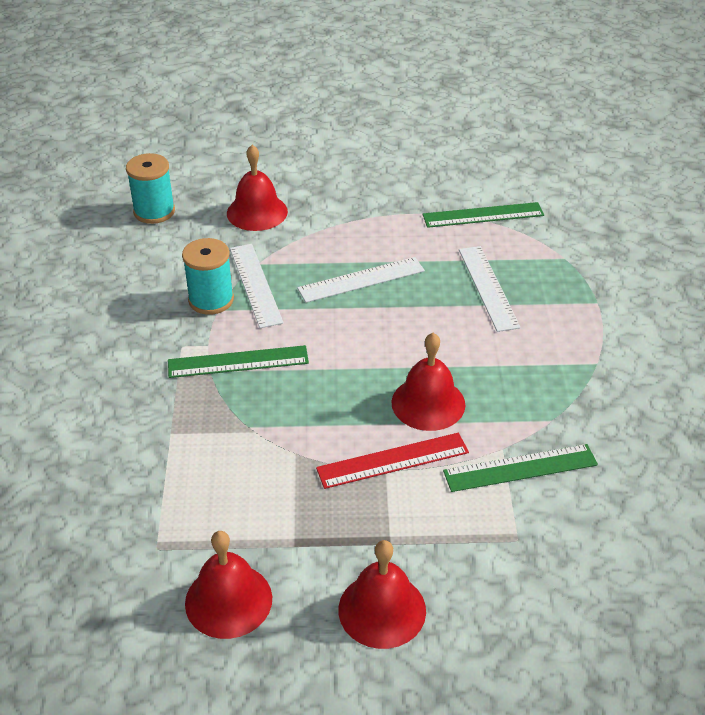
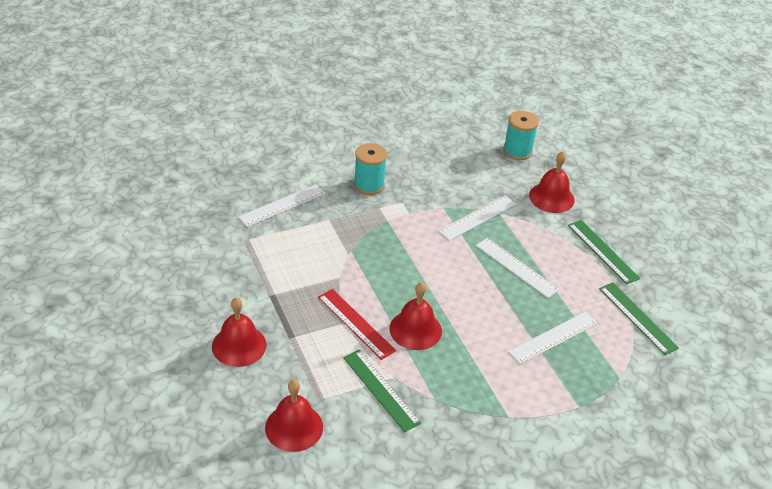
camera: 65 degrees right, 0 degrees up
green ruler [168,345,309,378] -> green ruler moved to [568,220,640,284]
turquoise spool [182,238,234,315] -> turquoise spool moved to [354,143,387,195]
red bell [185,531,272,639] -> red bell moved to [265,380,323,452]
none -> white ruler [238,184,325,227]

